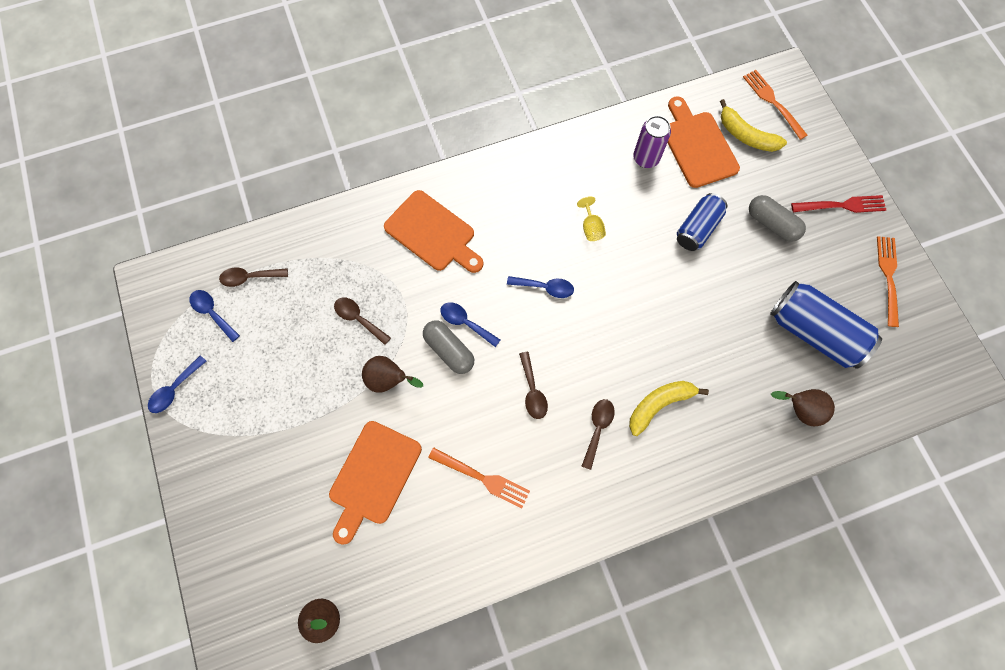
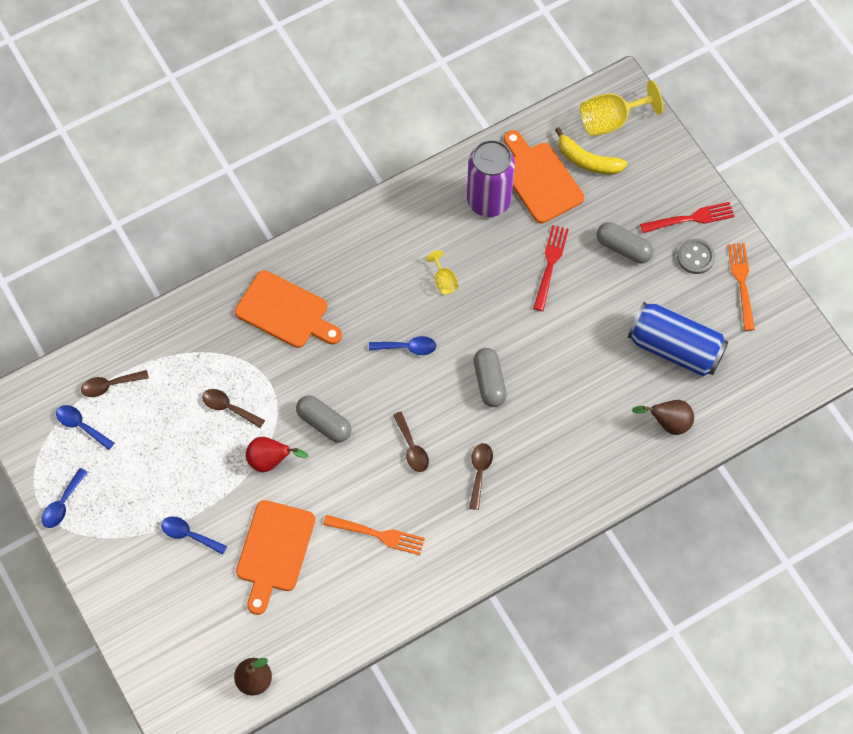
camera: 10 degrees left, 5 degrees down
brown pear [362,356,423,393] -> red pear [246,437,309,472]
blue spoon [441,302,500,347] -> blue spoon moved to [161,516,227,555]
yellow banana [629,381,709,436] -> none
purple can [633,116,671,168] -> purple can [467,140,515,217], size x1.59
blue can [677,193,727,251] -> red fork [533,225,569,311]
orange fork [743,70,808,140] -> yellow goblet [580,80,663,136]
none -> grey capsule [474,348,506,407]
none -> grey button [677,239,715,274]

